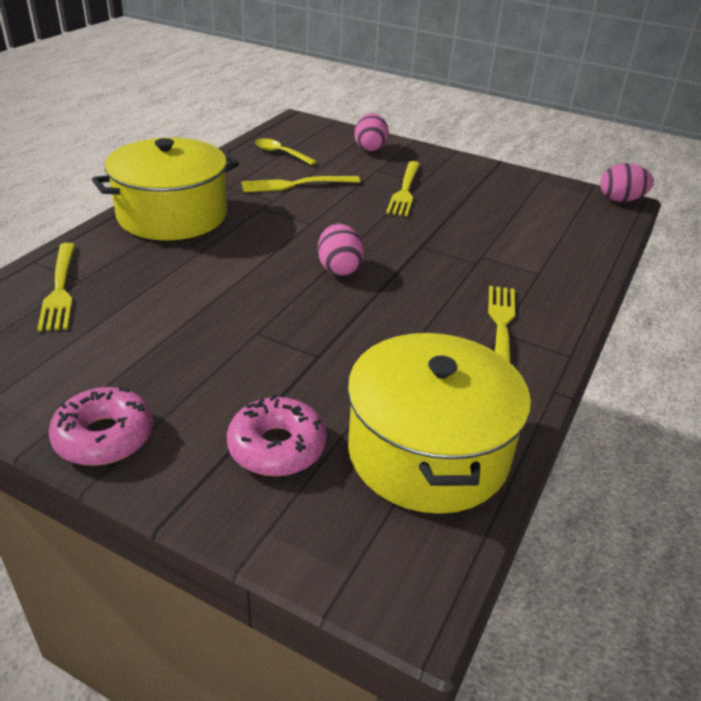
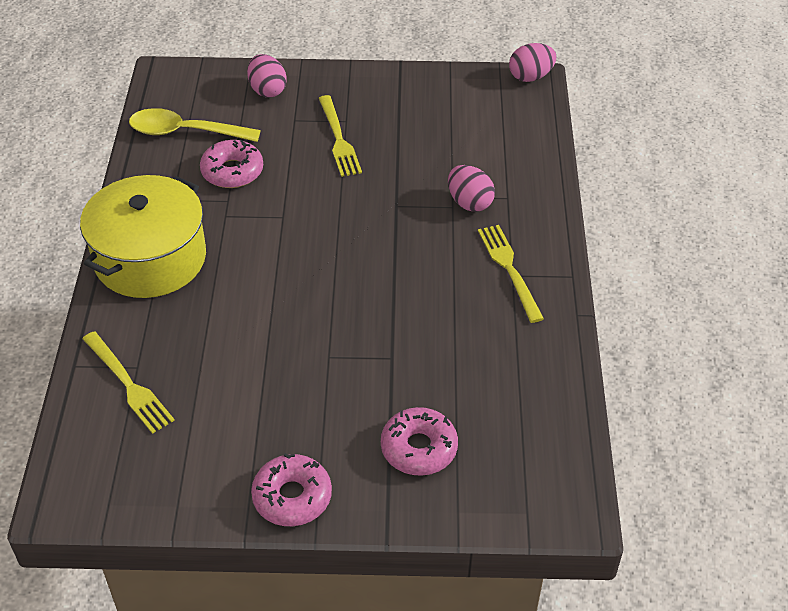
camera: 25 degrees left, 10 degrees up
yellow fork [241,176,360,192] -> pink donut [200,140,263,188]
yellow spoon [255,138,317,165] -> yellow spoon [129,108,261,142], size x1.65
pink egg [318,223,364,276] -> pink egg moved to [448,165,495,212]
yellow pot [347,333,531,514] -> none

